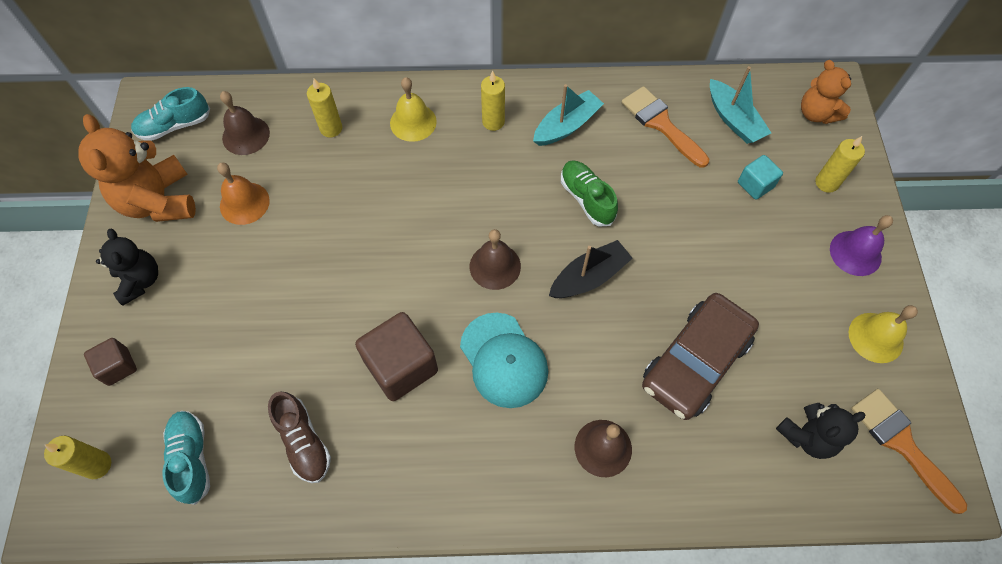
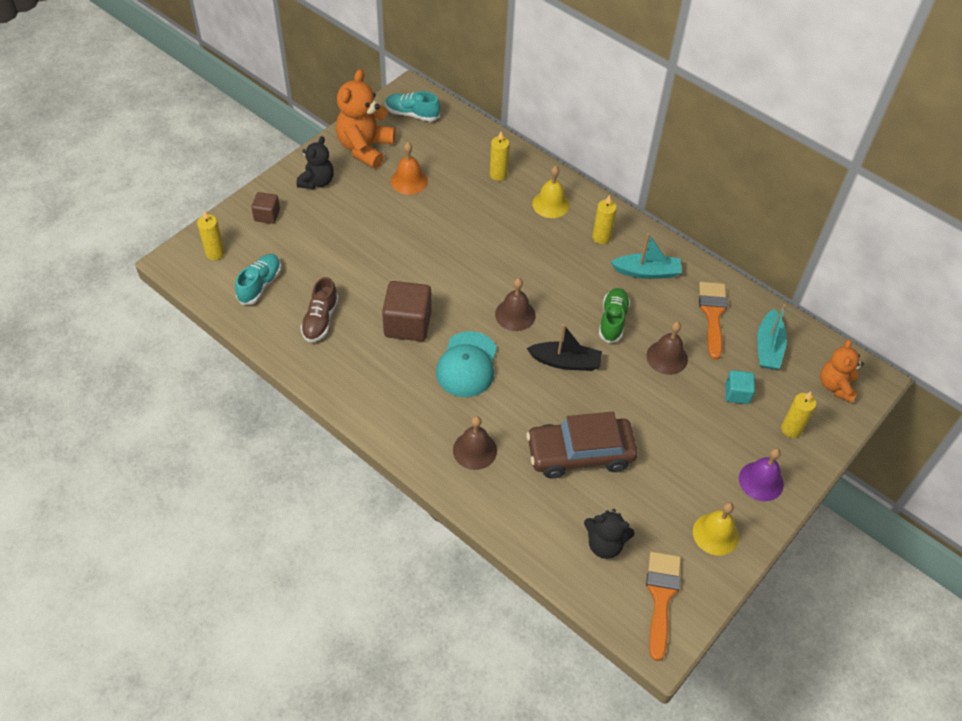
camera: 40 degrees right, 10 degrees down
brown bell [220,91,270,155] -> brown bell moved to [646,322,688,375]

